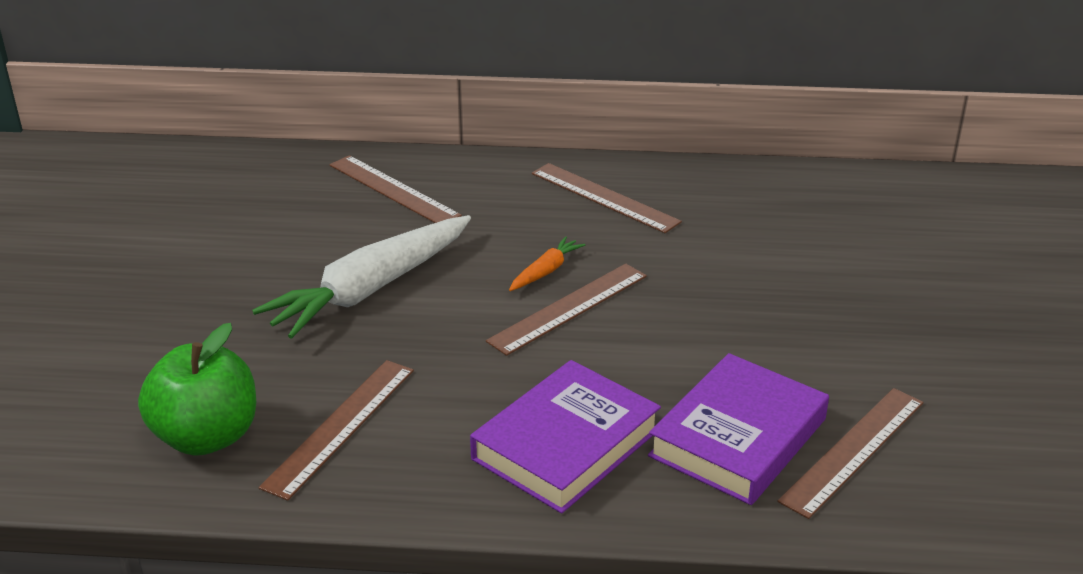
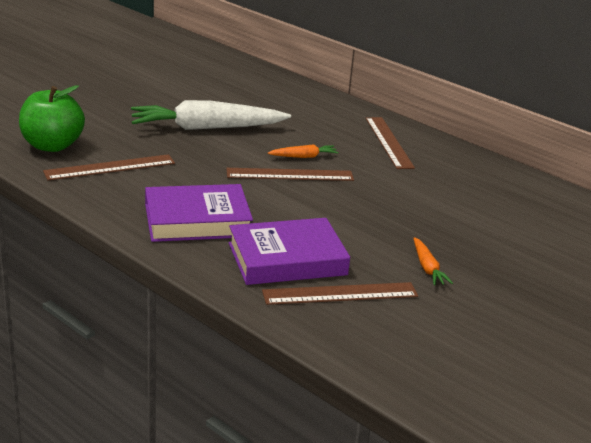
camera: 35 degrees right, 5 degrees down
brown ruler [329,155,462,223] -> none
none -> orange carrot [413,237,453,285]

